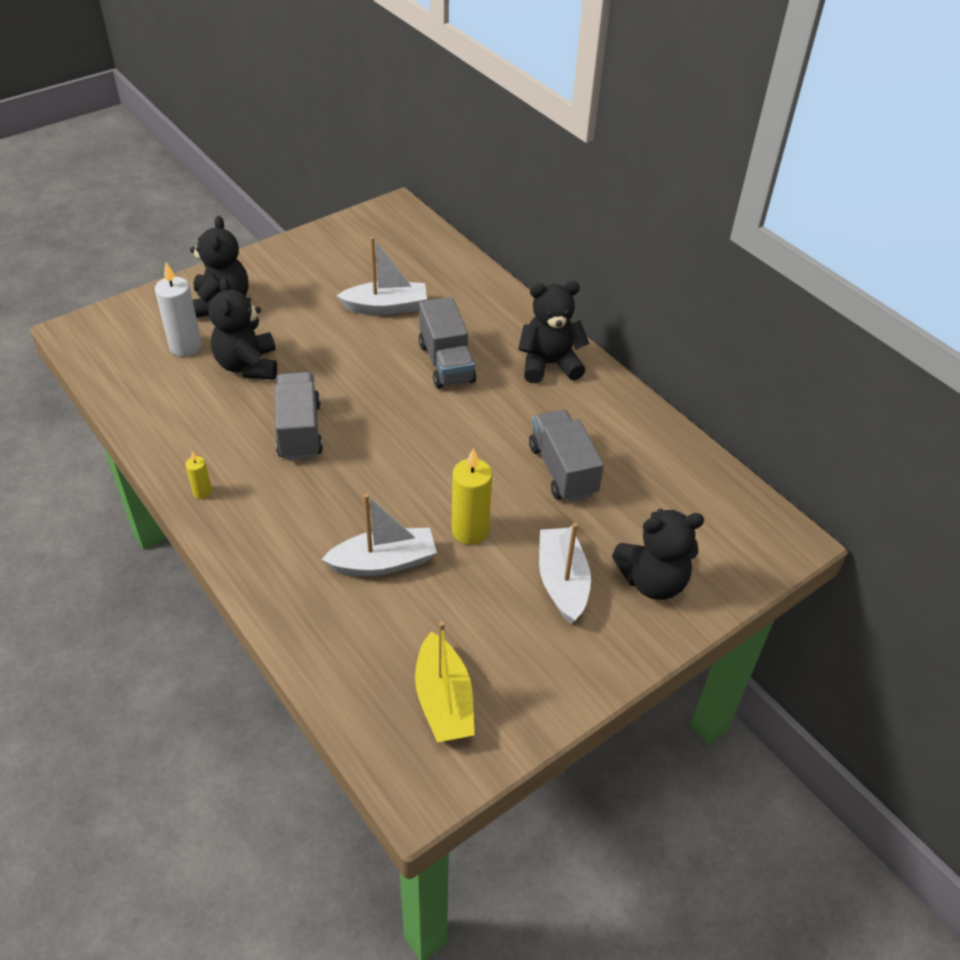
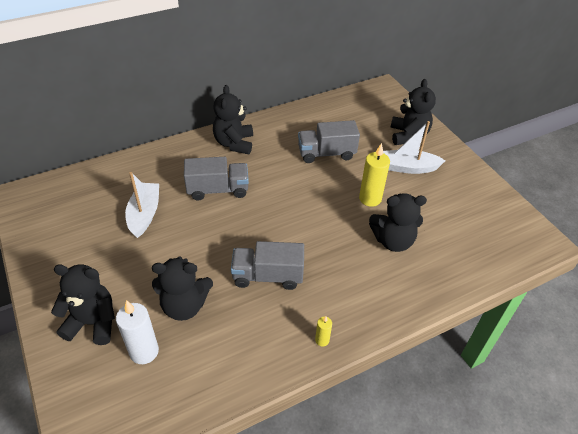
camera: 80 degrees left, 0 degrees up
white boat [321,494,437,576] -> black teddy bear [369,193,427,252]
yellow boat [415,621,475,742] -> none

